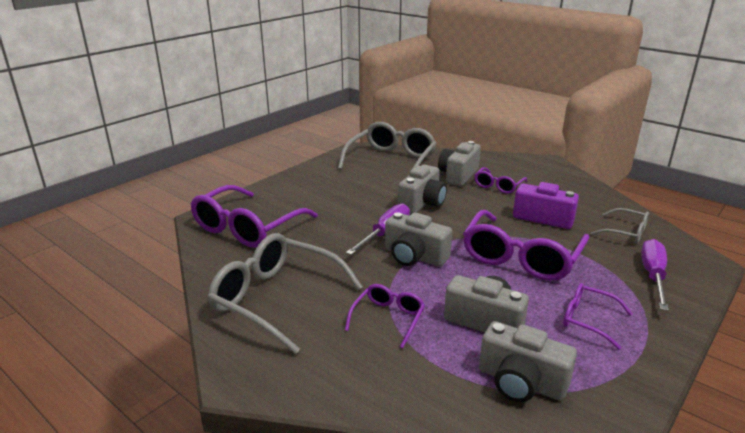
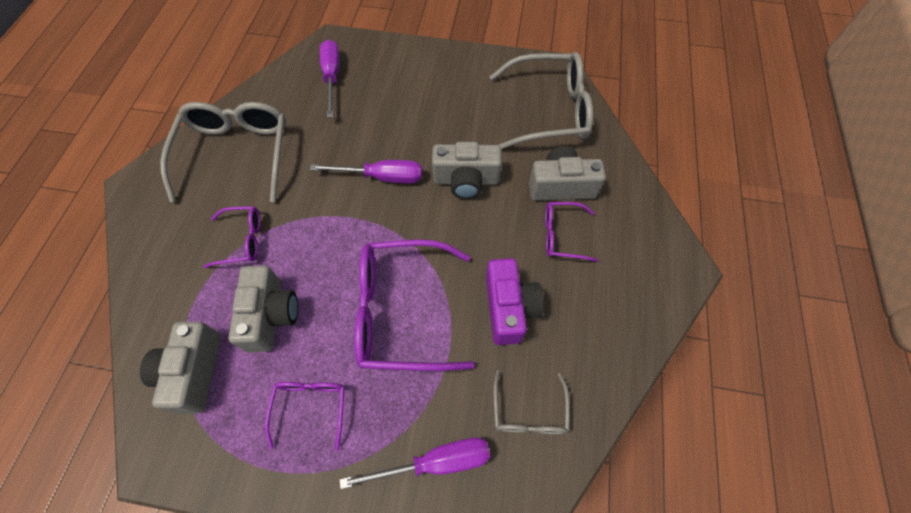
camera: 60 degrees right, 35 degrees up
purple glasses [191,185,318,248] -> purple screwdriver [320,39,340,118]
grey camera [385,212,452,267] -> none

